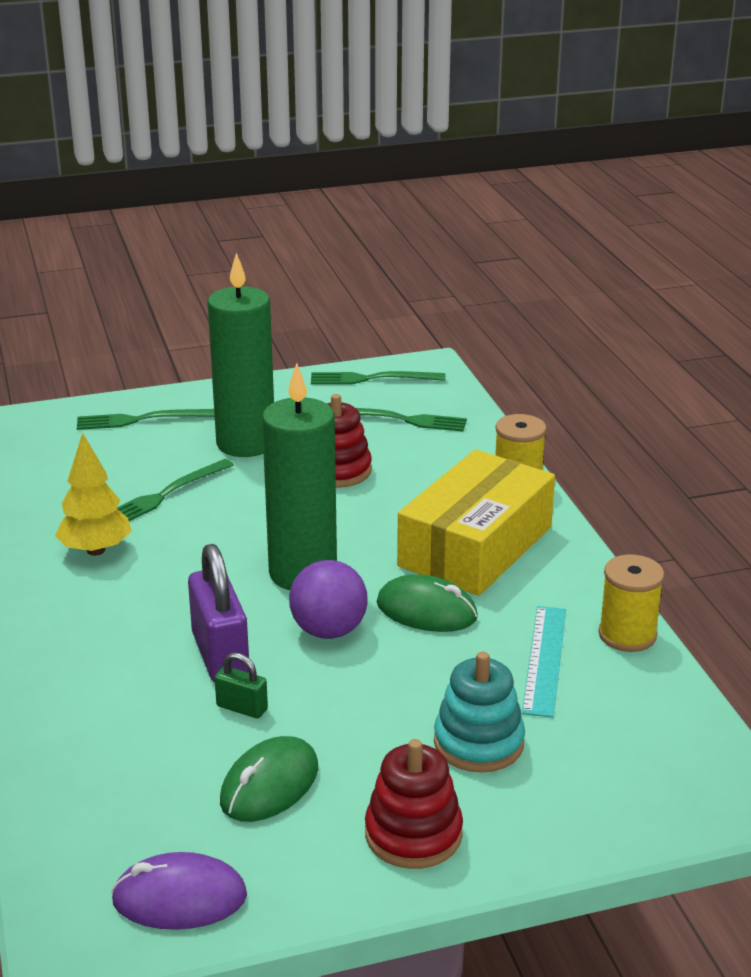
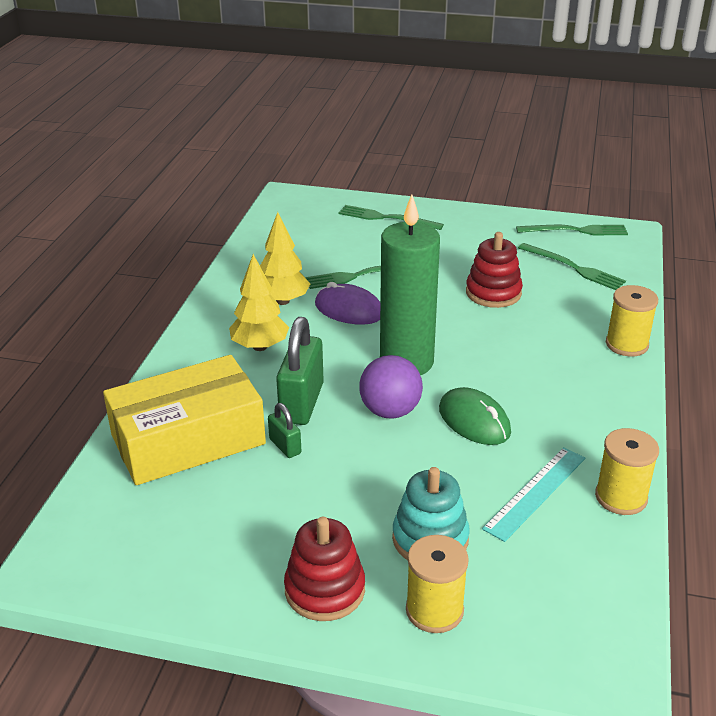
camera: 30 degrees right, 5 degrees up
purple mouse [111,852,247,930] -> purple mouse moved to [315,282,380,325]
purple padlock [188,544,249,683] -> green padlock [276,317,324,425]
green candle [207,253,274,457] -> none
green mouse [220,736,318,822] -> none
green fork [311,371,446,384] -> green fork turned 150 degrees clockwise [516,225,628,235]
yellow box [397,449,555,596] -> yellow box moved to [103,355,266,485]
none -> yellow tree [229,254,289,351]
none -> yellow spool [406,535,469,633]

